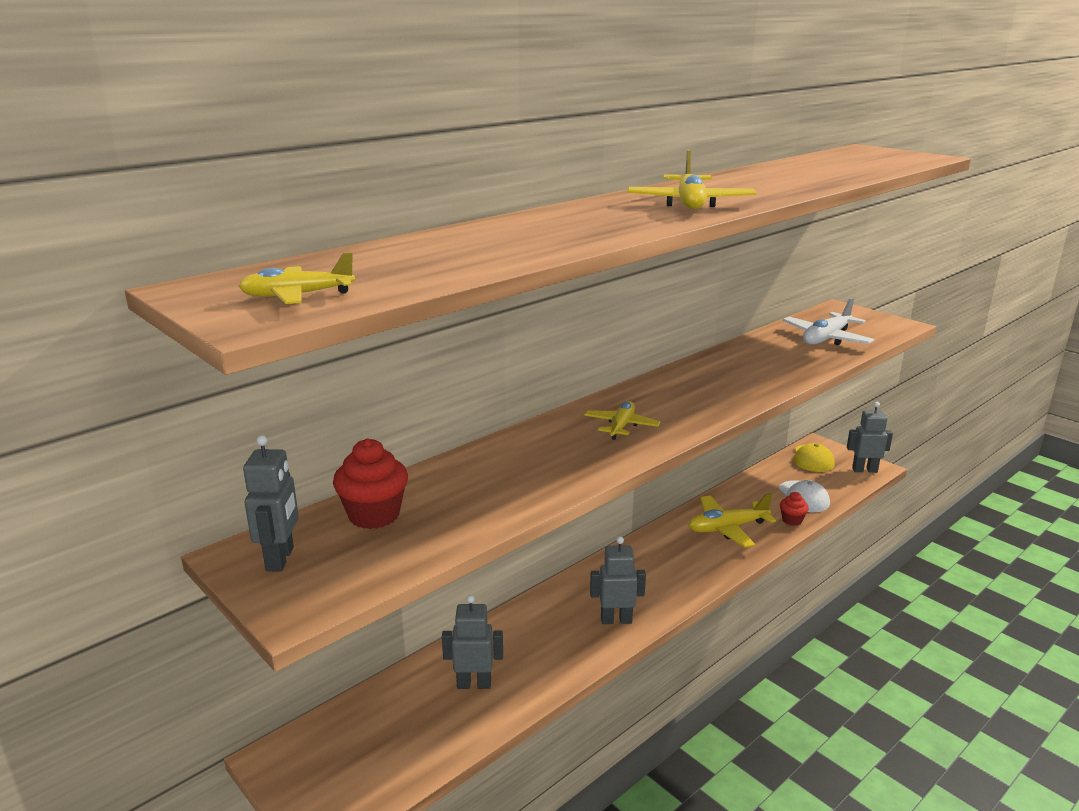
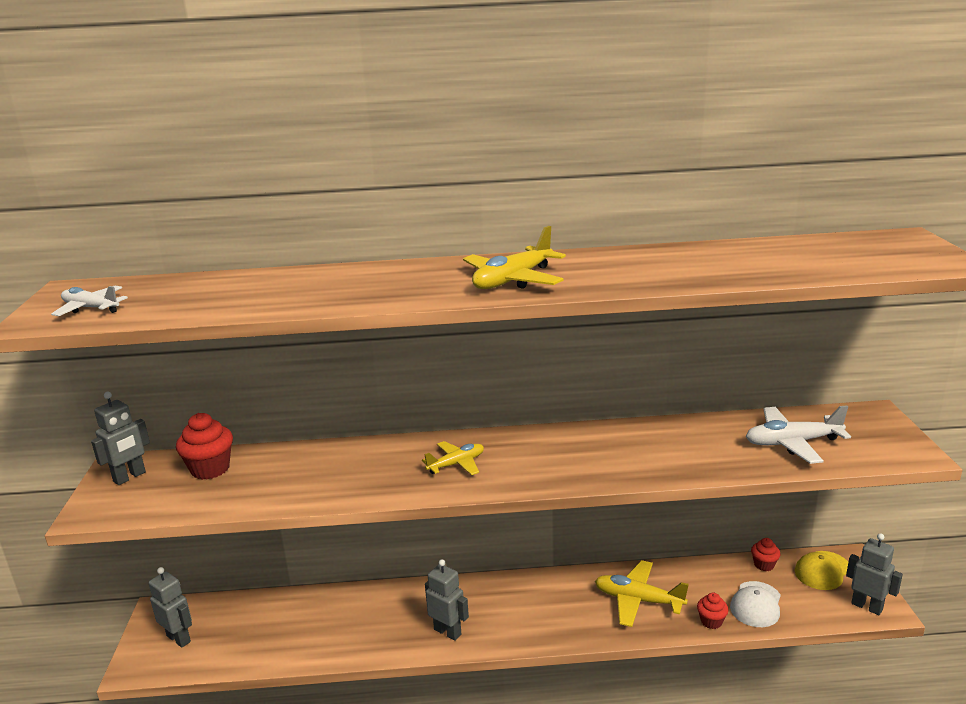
camera: 40 degrees right, 0 degrees up
yellow plane [238,252,355,304] -> white plane [51,286,128,316]
grey robot [442,595,503,689] -> grey robot moved to [148,567,192,648]
none -> red cupcake [751,538,780,571]

